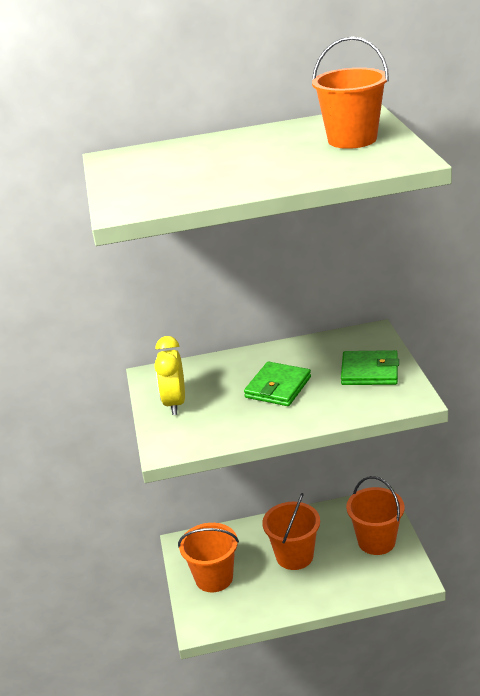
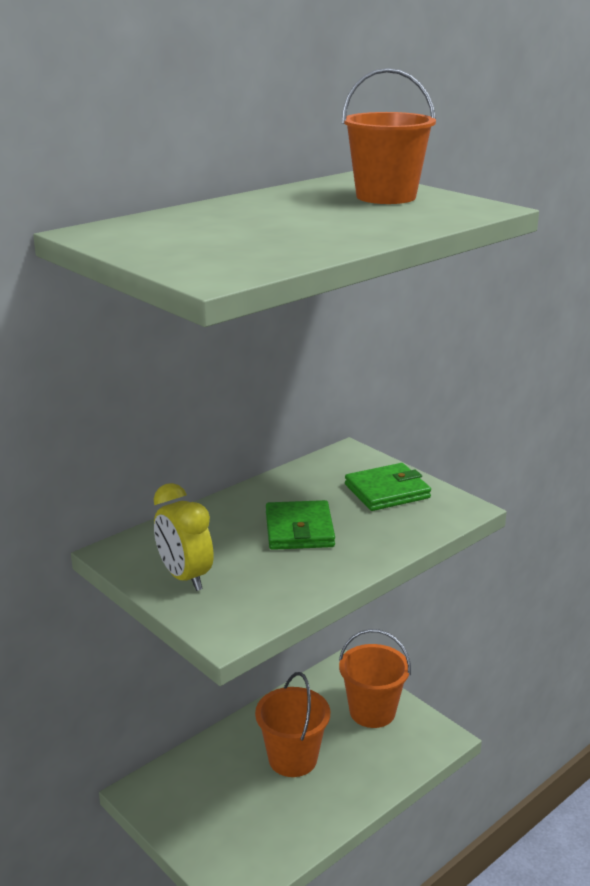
camera: 35 degrees left, 5 degrees down
orange bucket [178,523,239,592] -> none

